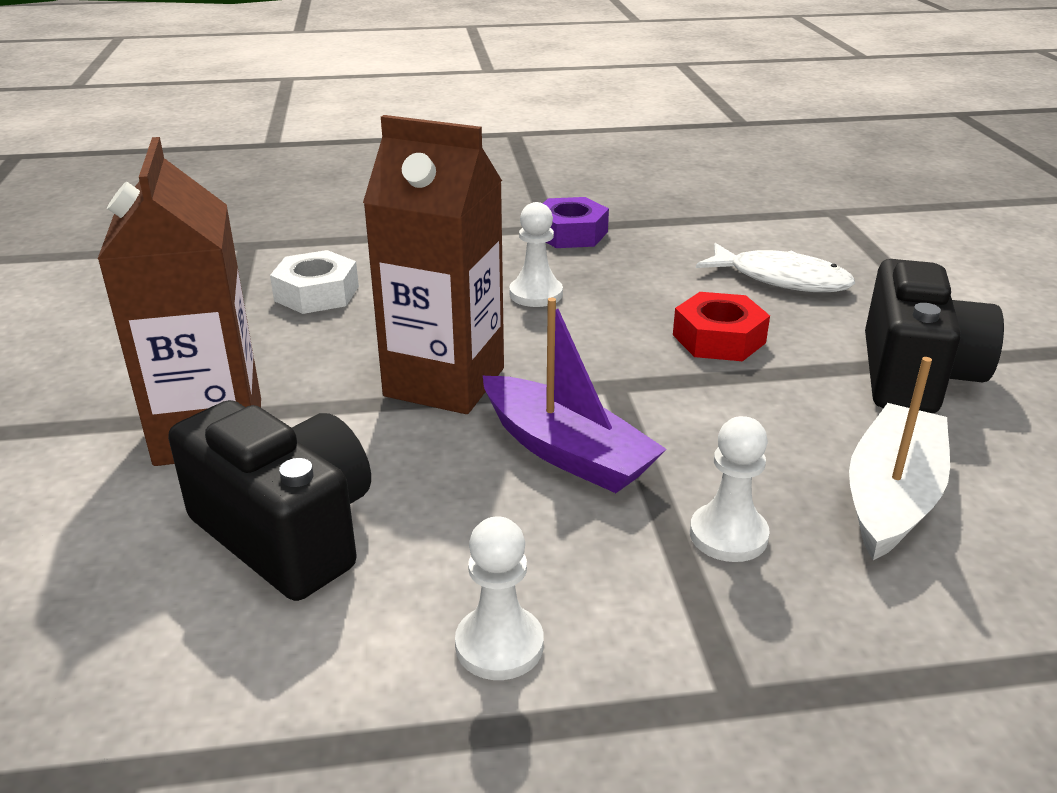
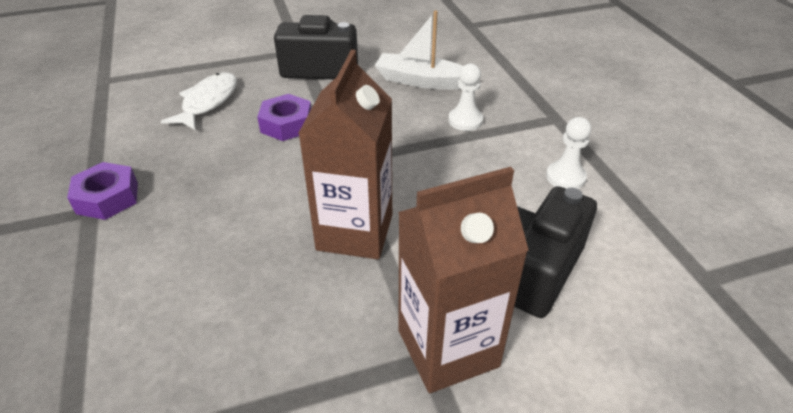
camera: 100 degrees left, 10 degrees up
white nut [270,250,359,314] -> none
purple boat [483,297,667,493] -> none
white pawn [509,202,563,307] -> none
red nut [673,292,770,361] -> purple nut [257,94,311,141]

